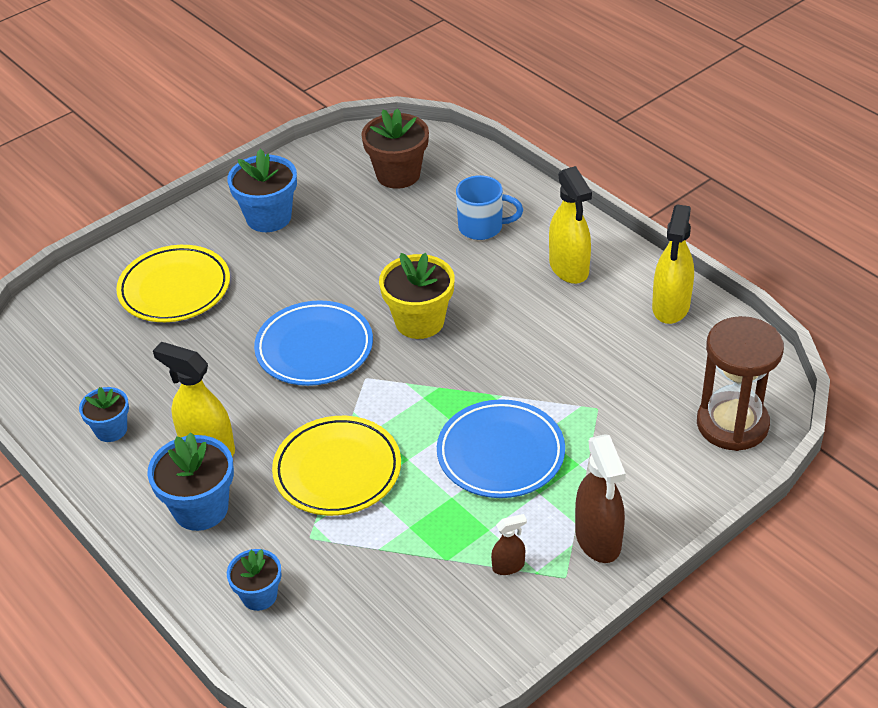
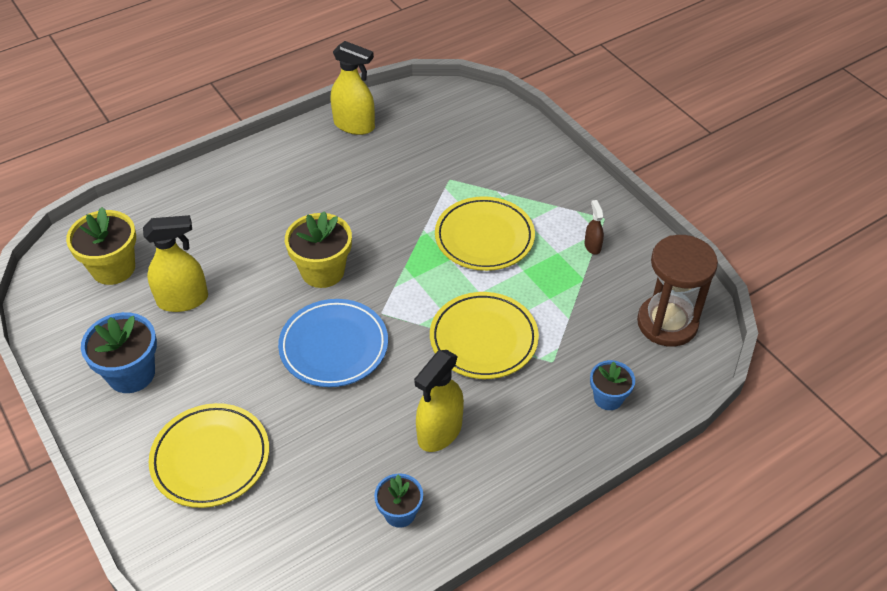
camera: 85 degrees left, 5 degrees up
blue flower pot [147,432,234,531] -> none
brown flower pot [361,108,429,189] -> yellow flower pot [66,207,136,285]
blue plate [437,399,565,498] -> yellow plate [435,196,535,271]
blue mug [456,175,523,240] -> none
yellow spray bottle [549,166,592,284] -> yellow spray bottle moved to [143,215,208,312]
brown spray bottle [575,434,626,563] -> none
brown hourglass [697,316,784,451] -> brown hourglass moved to [637,235,718,347]

